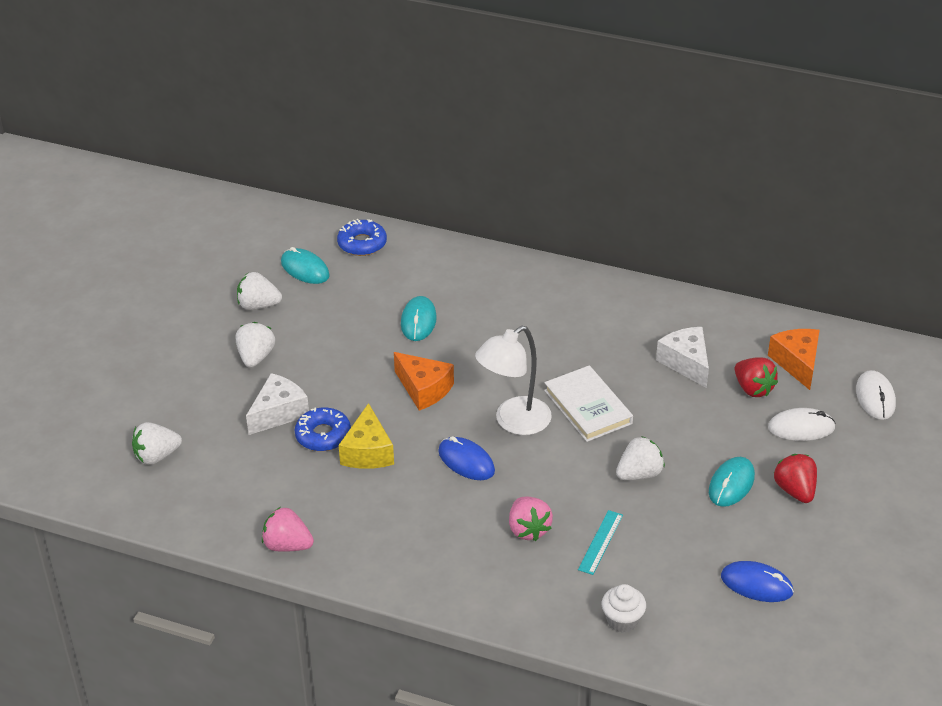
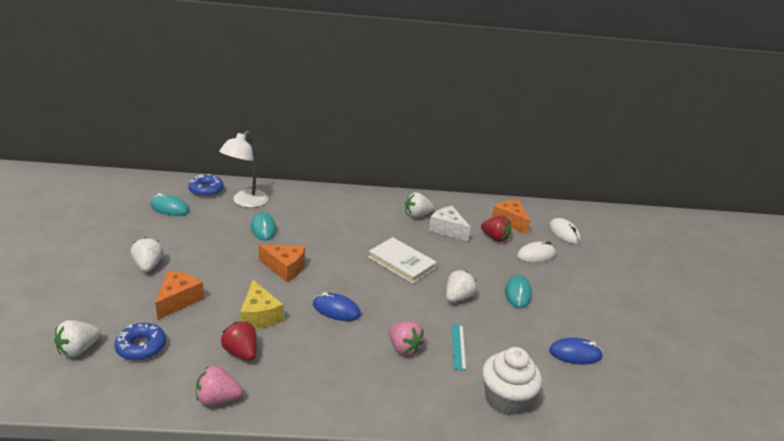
camera: 25 degrees left, 10 degrees down
white strawberry [237,272,282,310] -> white strawberry moved to [405,192,434,218]
white cheese [246,373,309,435] -> orange cheese [155,271,204,320]
blue donut [295,407,351,451] -> blue donut moved to [114,323,166,361]
white lamp [475,326,552,435] -> white lamp moved to [219,131,268,208]
white cupcake [602,584,646,633] -> white cupcake [482,347,542,415], size x1.68
red strawberry [774,454,817,503] -> red strawberry moved to [221,321,257,361]

